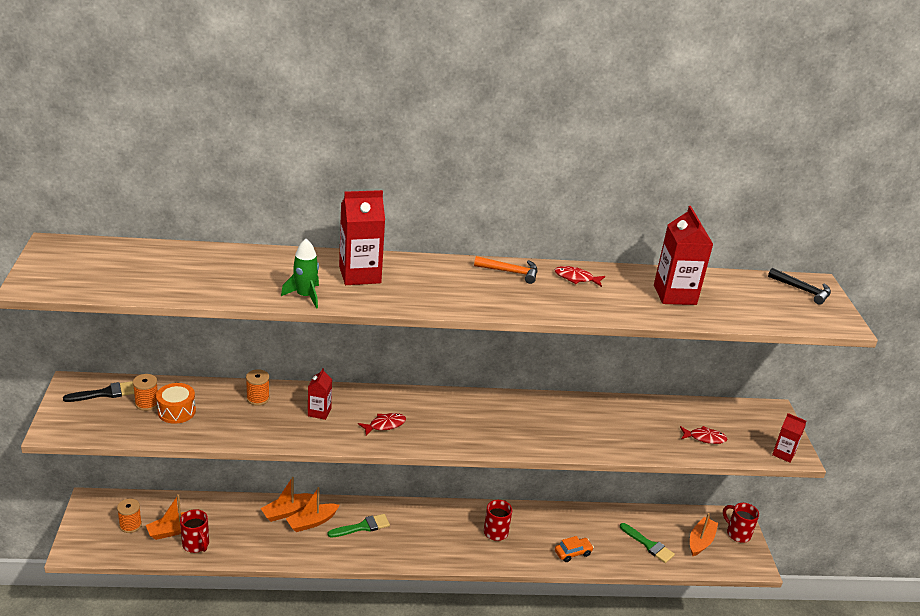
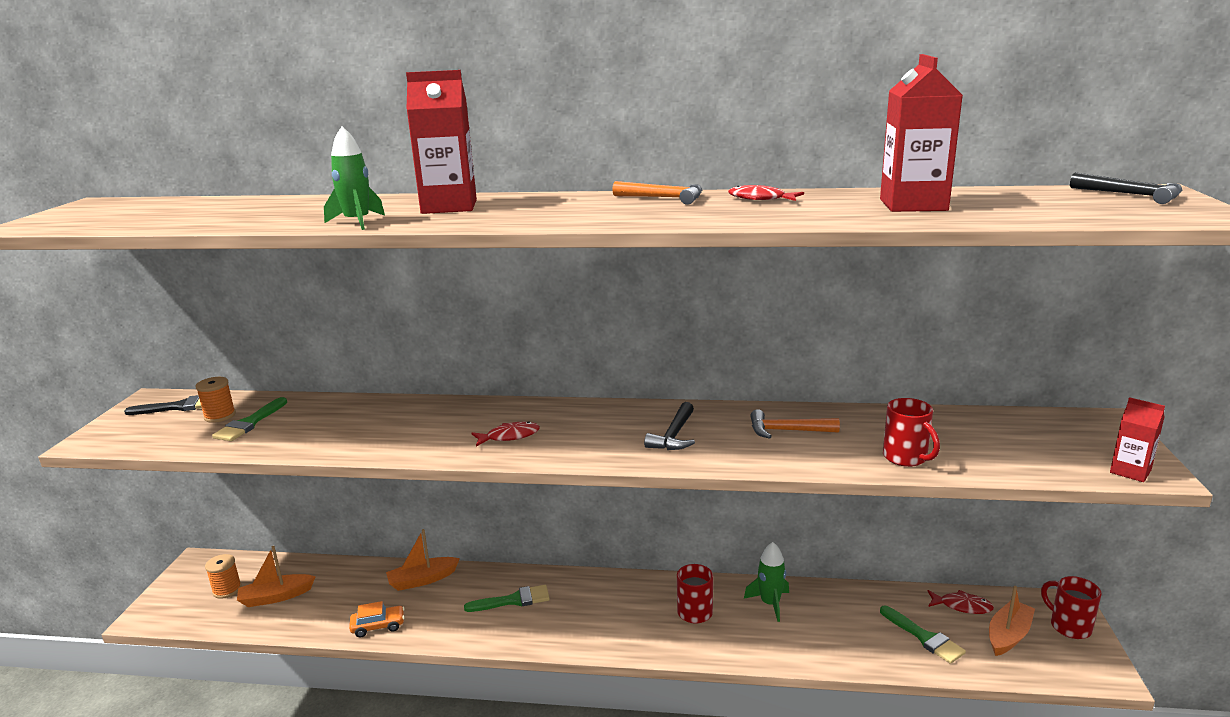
camera: 15 degrees right, 10 degrees down
orange drum [156,383,196,424] -> green brush [212,397,287,441]
red mug [180,509,209,553] -> red mug moved to [883,398,940,467]
orange spool [246,369,270,406] -> none
orange boat [286,487,339,532] -> none
red carton [308,368,332,420] -> none
orange car [555,536,594,562] -> orange car moved to [349,601,405,637]
red fish [680,426,728,444] -> red fish moved to [927,590,994,614]
none -> black hammer [644,402,695,450]
none -> green rocket [744,542,789,622]
none -> orange hammer [750,409,840,439]

